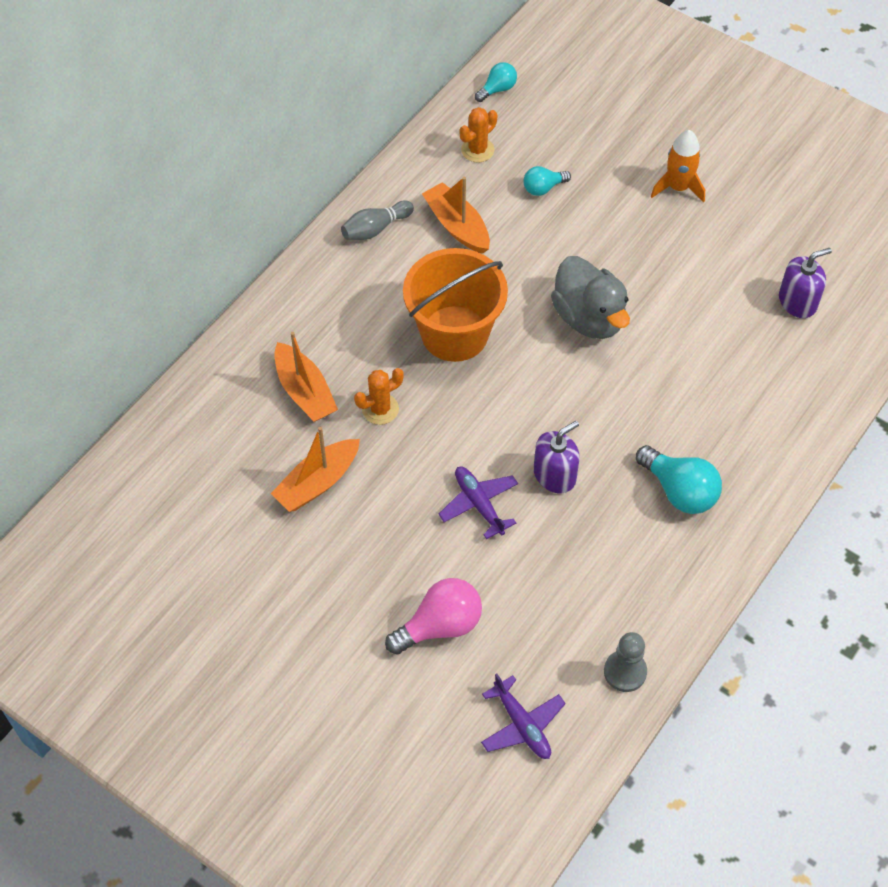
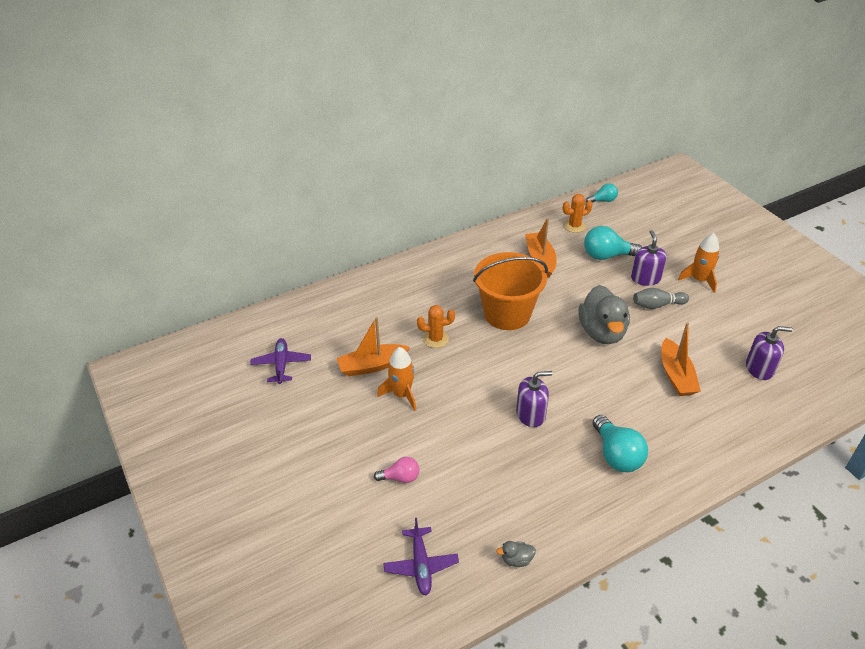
camera: 25 degrees right, 15 degrees down
orange boat [275,332,338,422] -> orange boat moved to [661,323,701,396]
grey bowling pin [341,200,414,240] -> grey bowling pin moved to [633,288,689,309]
pink light bulb [385,578,482,654] -> pink light bulb [374,457,419,483], size x0.59
purple plane [438,467,518,539] -> purple plane moved to [250,338,311,384]
turquoise light bulb [523,166,571,196] -> turquoise light bulb [584,226,642,260], size x1.70
grey pawn [604,632,647,692] -> grey duck [496,541,536,567]
none -> orange rocket [377,347,416,411]
none -> purple soap dispenser [631,230,667,286]

